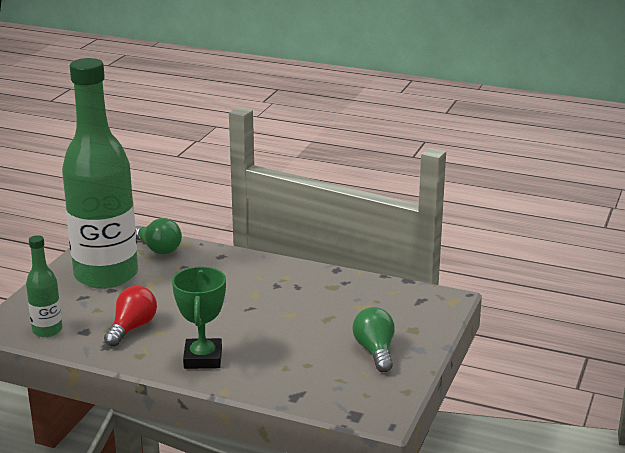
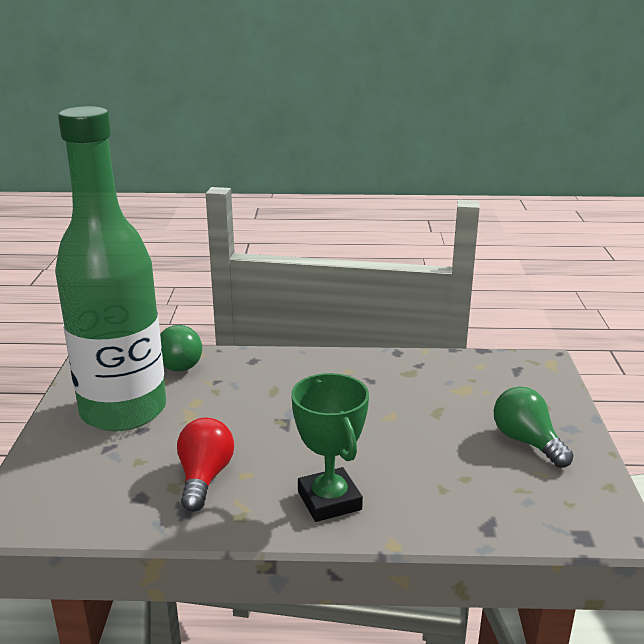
camera: 20 degrees left, 0 degrees up
green bottle [26,235,63,337] -> none

